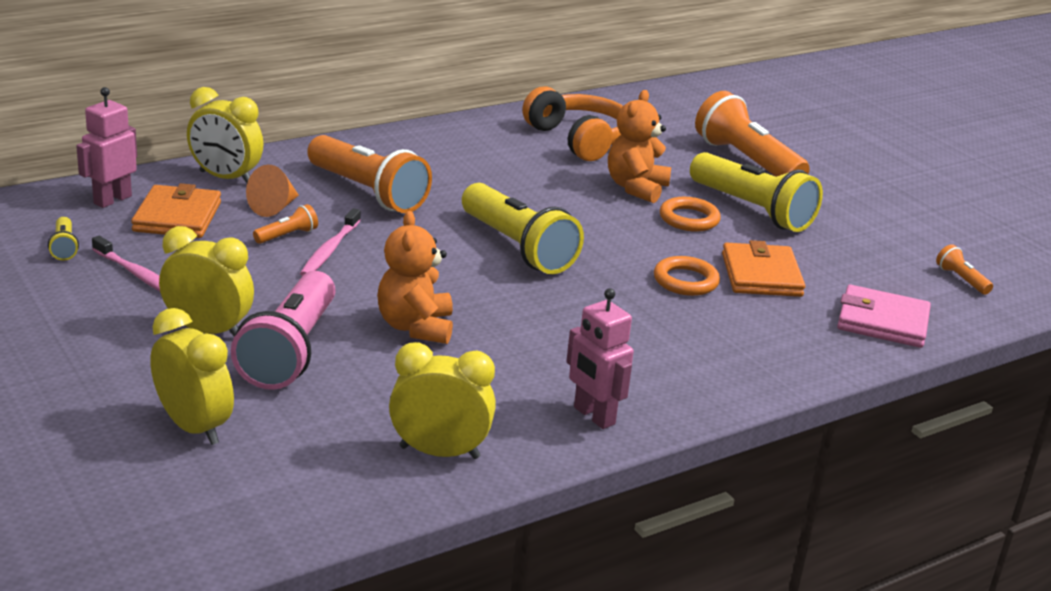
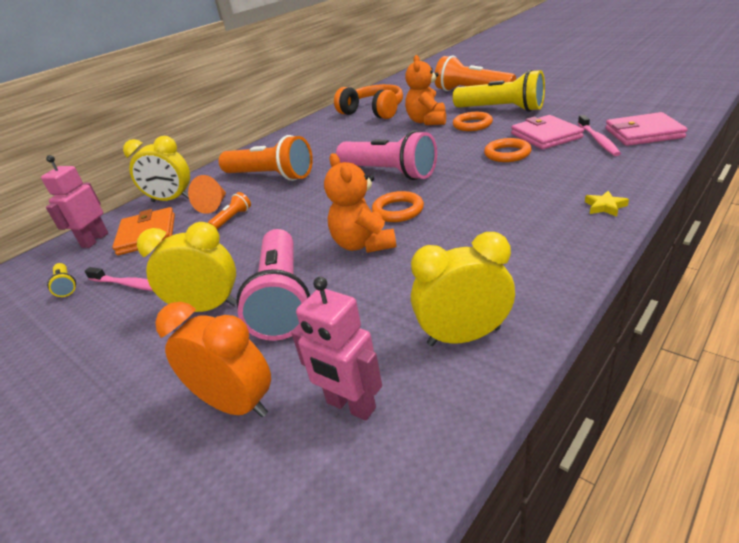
camera: 10 degrees left, 5 degrees up
yellow clock [150,308,234,445] -> orange clock [155,302,271,417]
pink toothbrush [300,208,361,276] -> pink toothbrush moved to [578,115,621,156]
yellow flashlight [462,183,584,274] -> pink flashlight [336,130,437,180]
pink robot [566,288,634,429] -> pink robot moved to [292,277,382,421]
orange wallet [722,240,805,297] -> pink wallet [511,115,584,150]
orange flashlight [936,244,993,295] -> none
none -> orange ring [372,191,424,222]
none -> yellow star [585,191,629,217]

